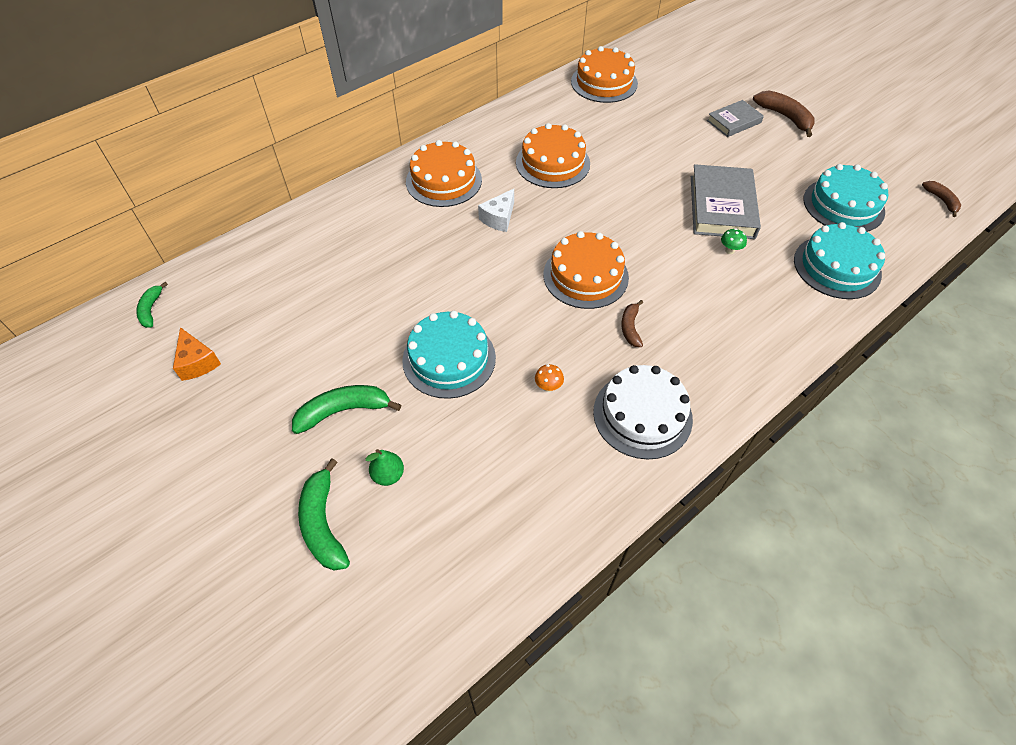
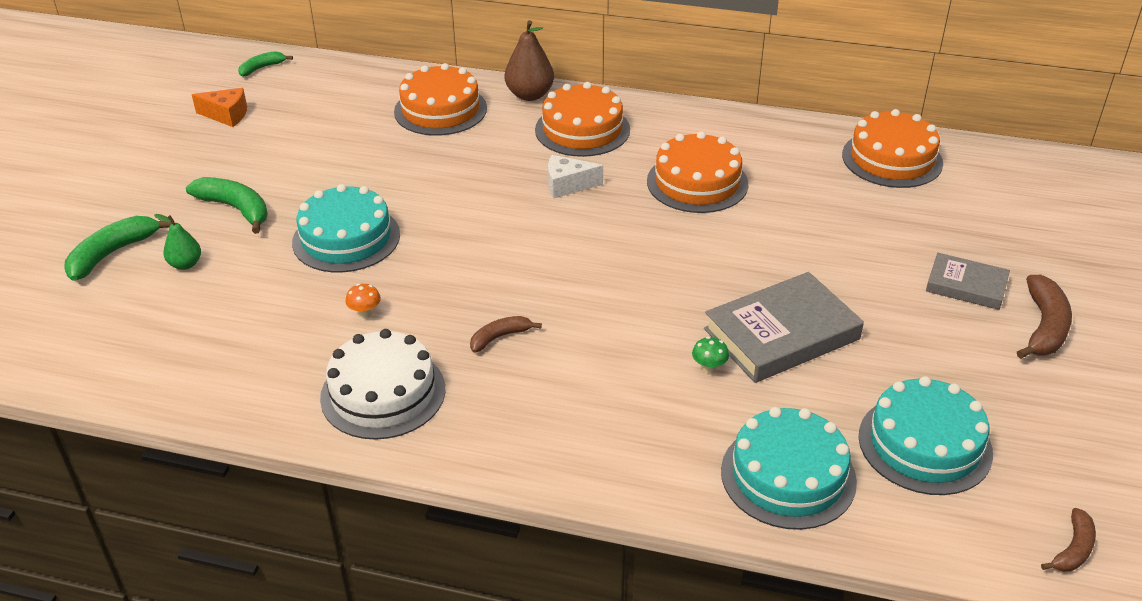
camera: 55 degrees right, 15 degrees down
orange cheese [173,327,221,381] -> orange cheese turned 105 degrees counterclockwise [192,88,247,127]
orange cake [543,231,629,309] -> orange cake moved to [394,63,487,136]
none -> brown pear [505,20,554,101]

